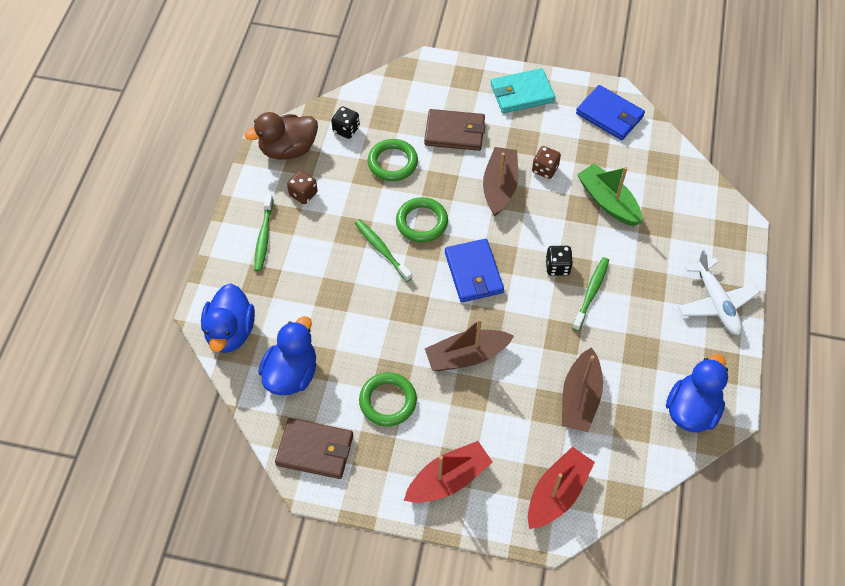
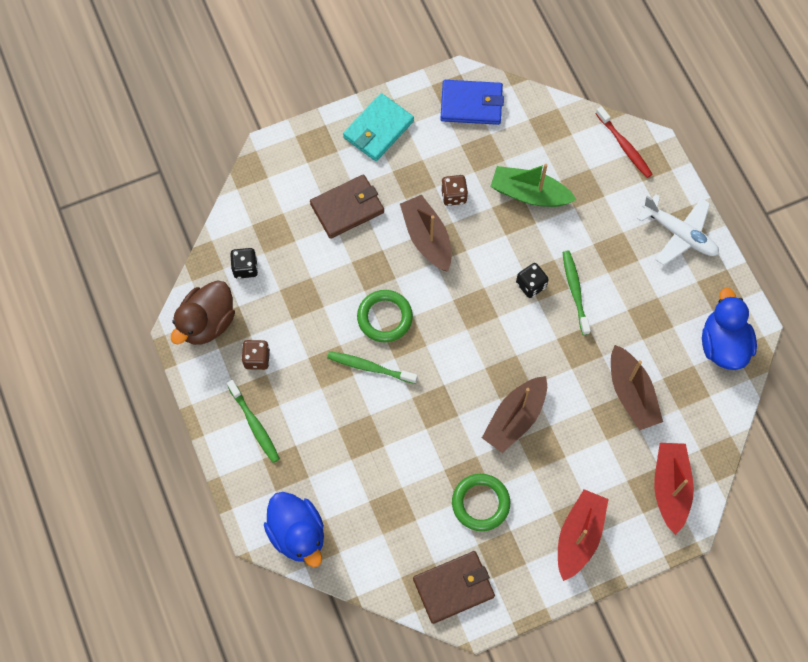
camera: 35 degrees left, 10 degrees up
blue duck [258,316,316,395] -> none
green ring [368,139,418,181] -> none
blue wallet [445,239,504,302] -> none
none -> red toothbrush [596,106,653,178]

